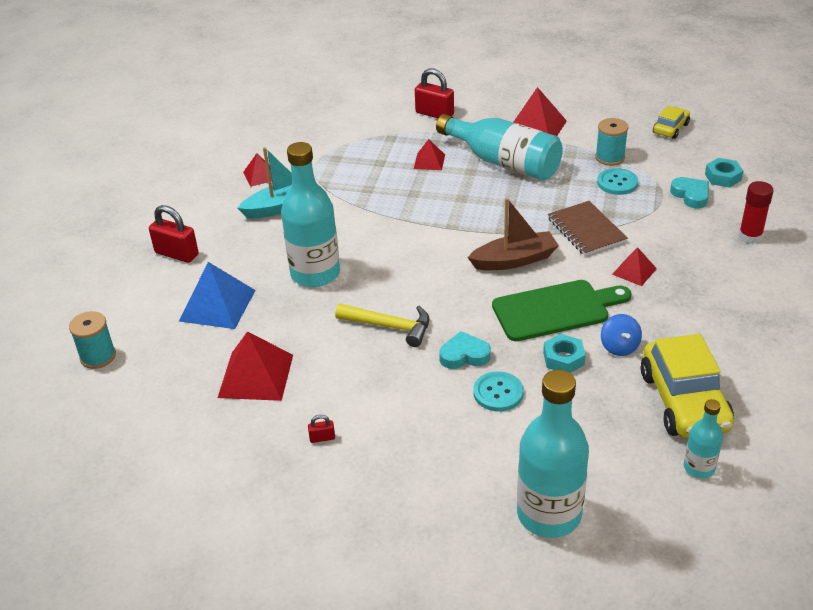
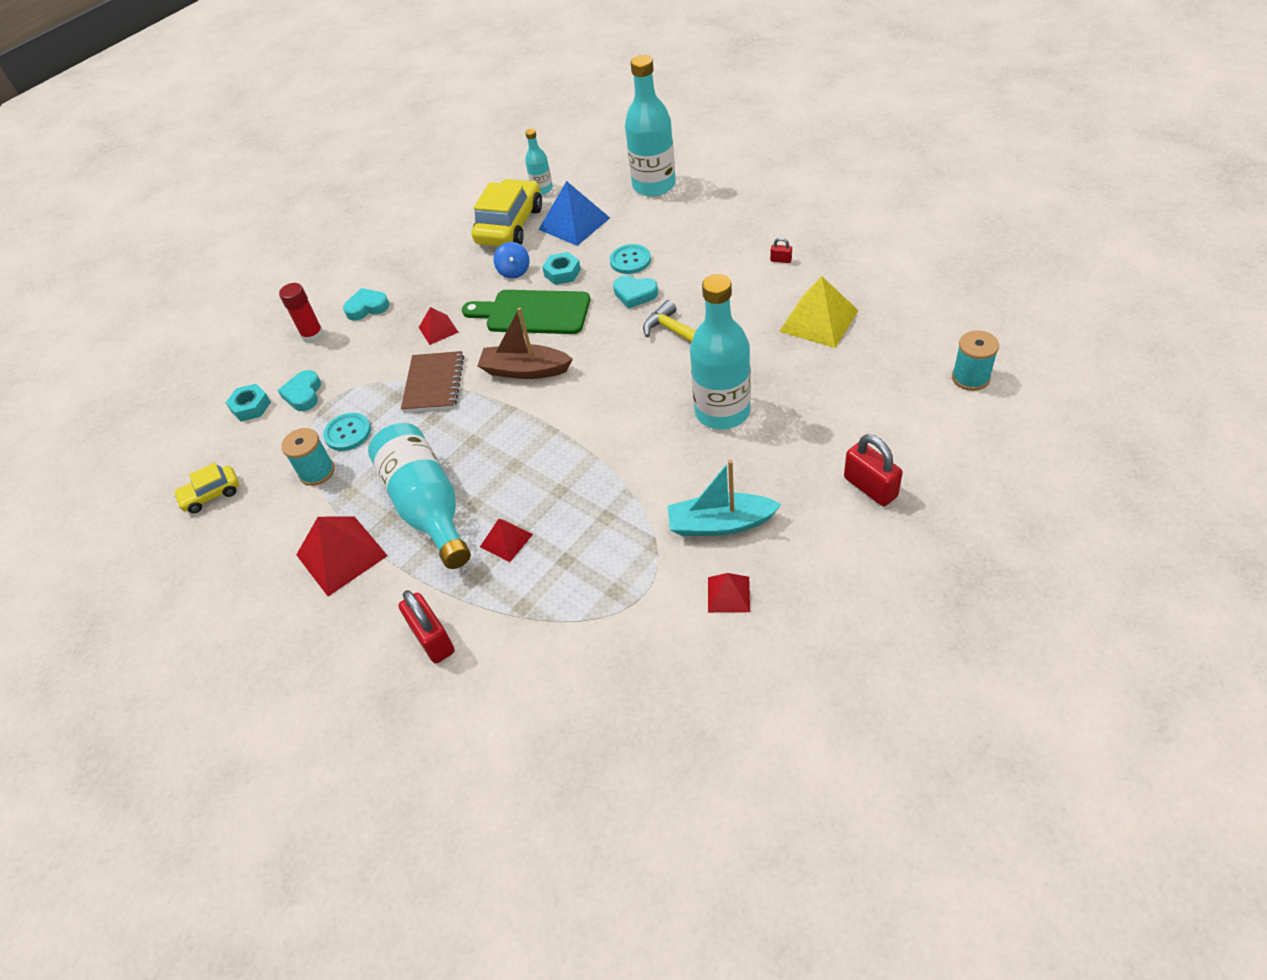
camera: 150 degrees left, 10 degrees up
blue pyramid [179,262,256,329] -> blue pyramid moved to [538,181,610,246]
red pyramid [218,331,293,401] -> yellow pyramid [779,276,859,348]
blue spinning top [601,314,642,356] -> blue spinning top turned 150 degrees clockwise [494,242,530,279]
none -> turquoise heart [343,288,389,321]

